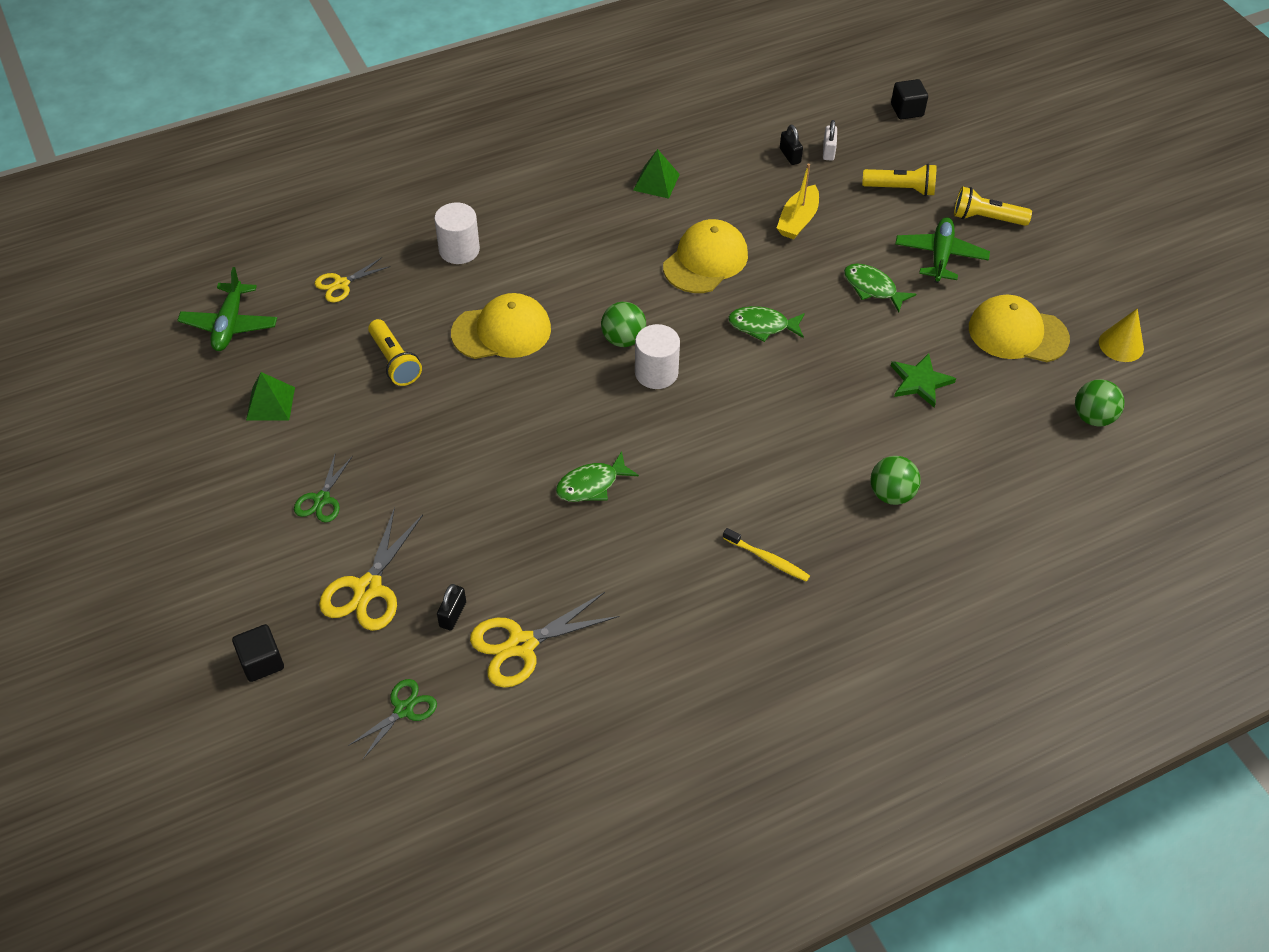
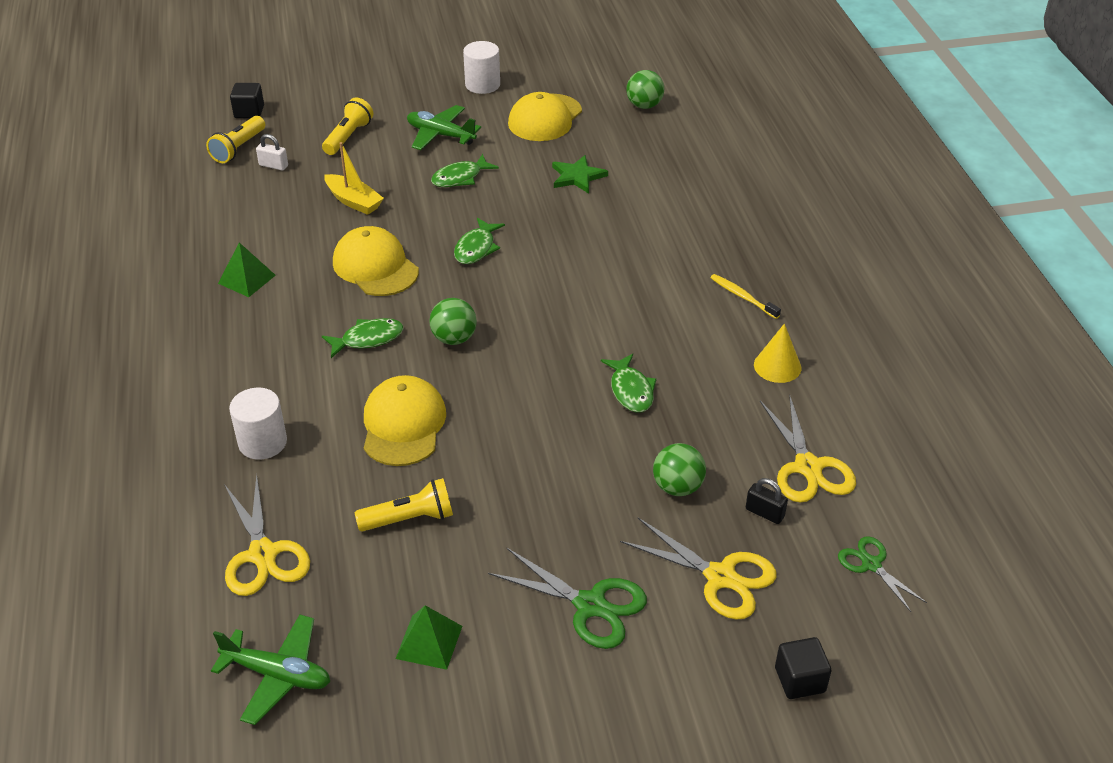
camera: 75 degrees left, 10 degrees down
green scissors [294,455,353,523] -> green scissors [488,547,647,649], size x1.63
yellow scissors [315,257,390,302] -> yellow scissors [224,474,310,596], size x1.63
white cylinder [635,324,680,389] -> white cylinder moved to [463,41,500,94]
yellow toothbrush [723,528,810,582] -> yellow toothbrush turned 90 degrees counterclockwise [710,274,781,319]
black padlock [780,125,803,165] -> none
green ball [870,456,920,505] -> green ball moved to [653,443,706,496]
yellow flashlight [954,186,1032,226] -> yellow flashlight moved to [206,116,265,163]
yellow cone [1099,309,1144,362] -> yellow cone moved to [754,323,801,383]
none -> green fish [322,318,403,358]

